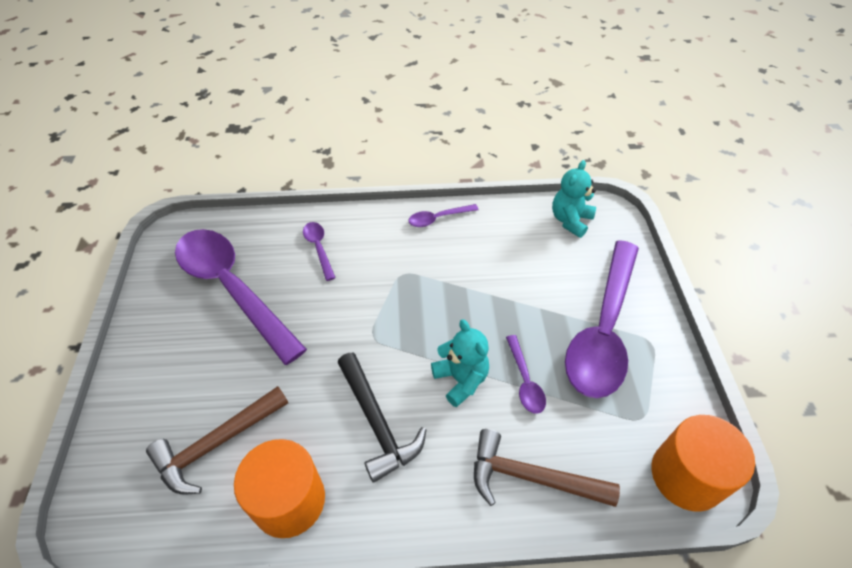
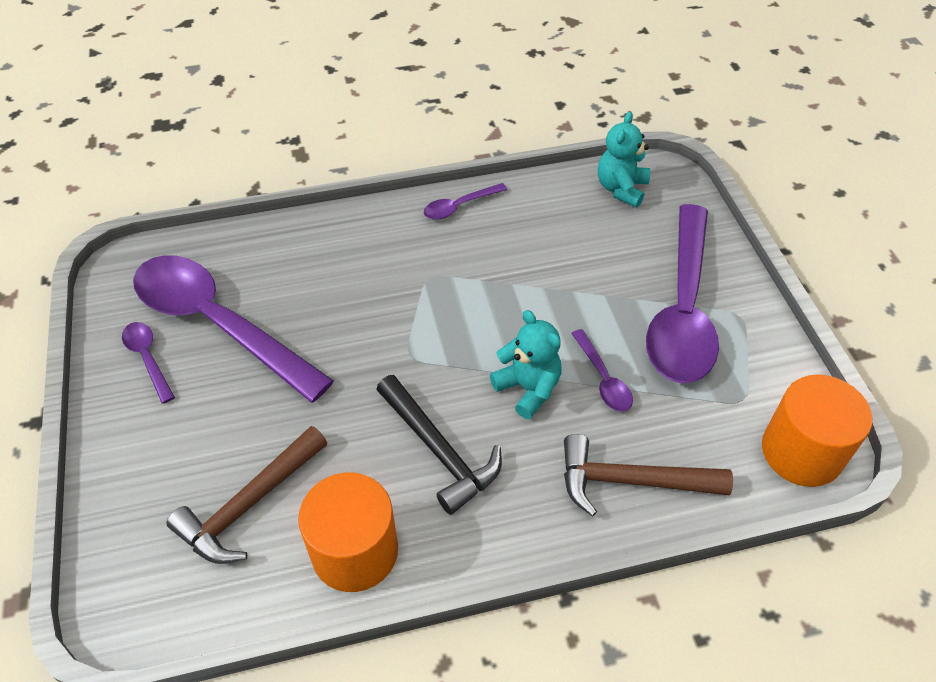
camera: 10 degrees left, 0 degrees up
purple spoon [303,222,336,281] -> purple spoon moved to [122,322,175,404]

